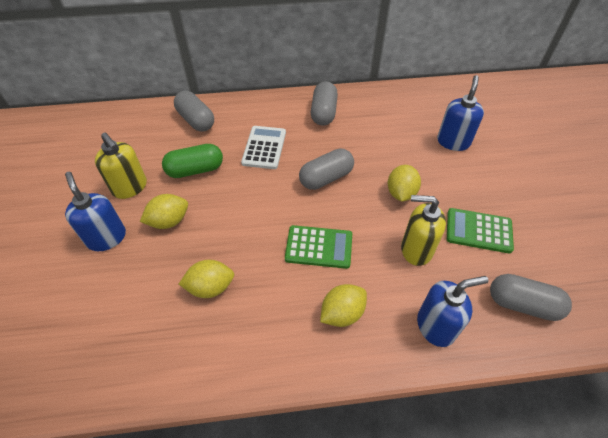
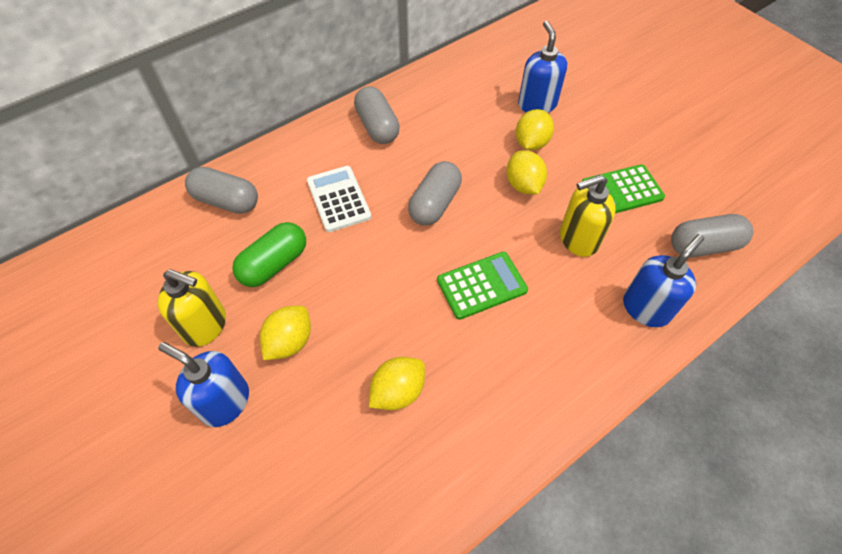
camera: 30 degrees left, 5 degrees up
yellow lemon [320,284,367,327] -> yellow lemon moved to [516,109,554,151]

